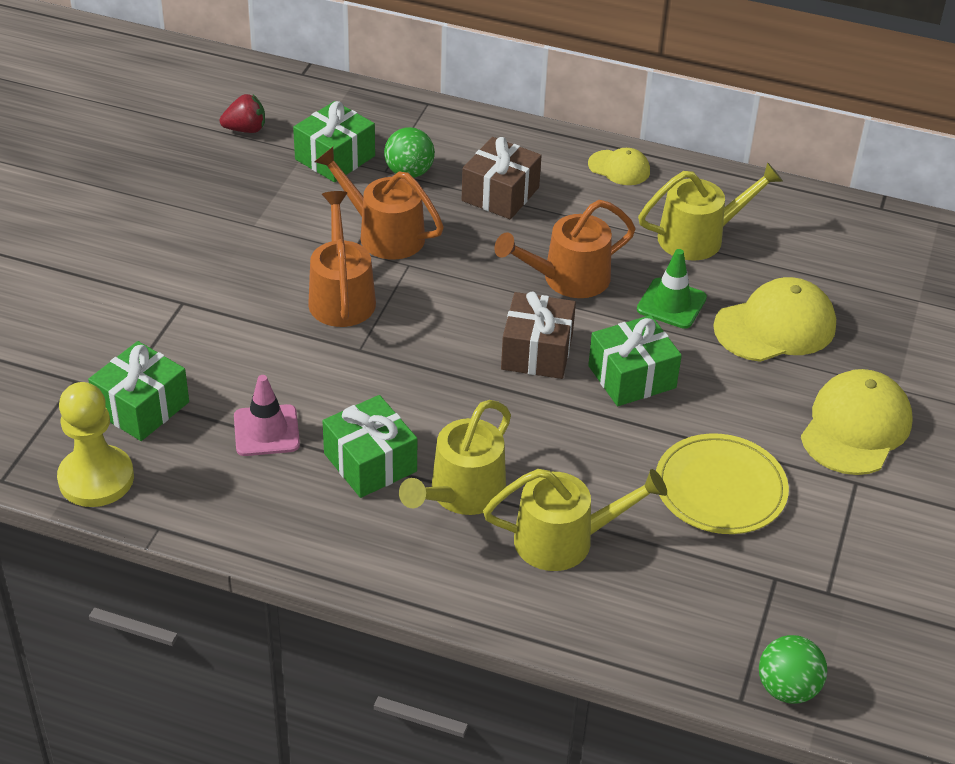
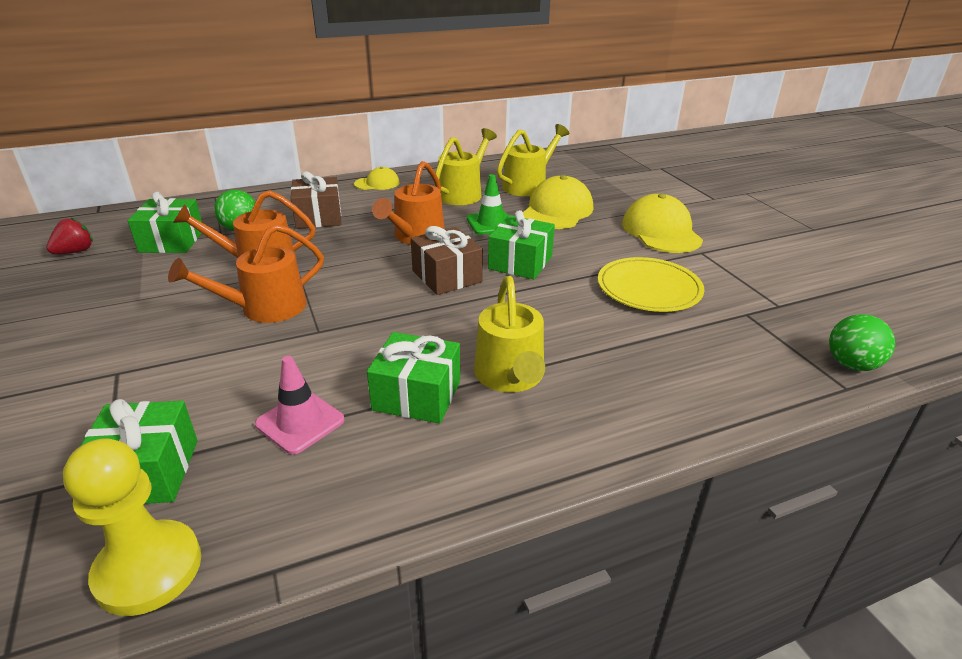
camera: 40 degrees left, 10 degrees down
orange watering can [308,191,376,327] -> orange watering can turned 75 degrees counterclockwise [168,224,324,323]
yellow watering can [483,469,667,571] -> yellow watering can moved to [497,124,569,196]

